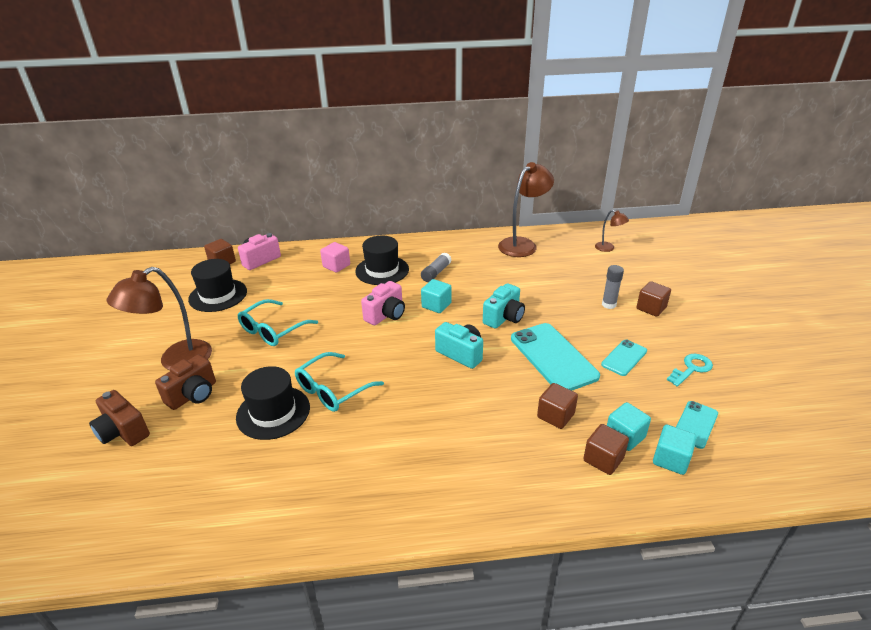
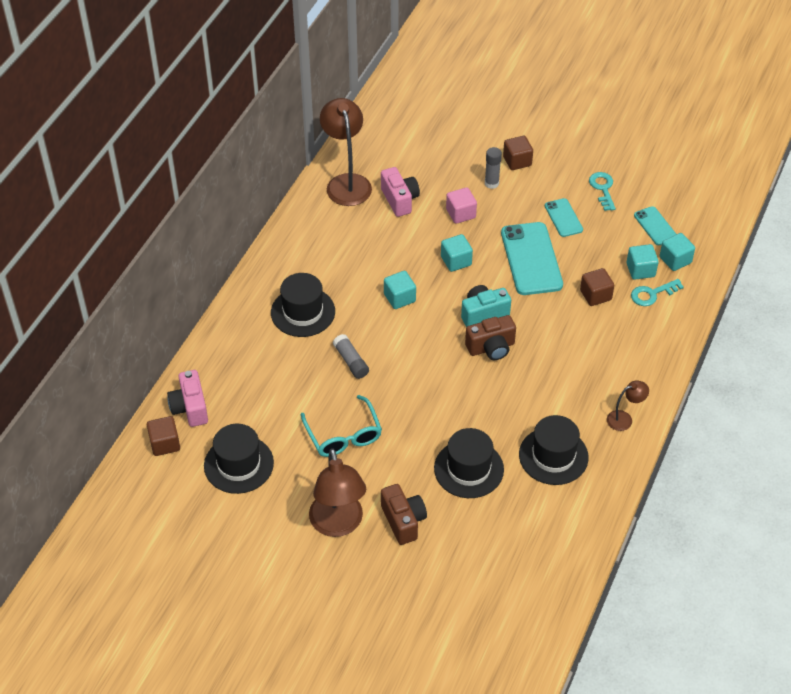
camera: 60 degrees left, 15 degrees up
brown camera [89,390,150,446] -> brown camera moved to [465,315,516,360]
turquoise glasses [295,352,384,412] -> none
pink cube [320,242,350,273] -> pink cube moved to [446,187,477,224]
pink camera [361,281,405,325] -> pink camera moved to [381,167,420,217]
grey glue stick [421,253,452,282] -> grey glue stick moved to [333,334,369,379]
turquoise camera [483,283,525,329] -> turquoise cube [441,234,473,272]
turquoise phone [511,323,600,391] -> turquoise phone turned 75 degrees clockwise [501,222,563,295]
brown cube [583,424,629,475] -> turquoise key [631,279,684,306]
brown lamp [595,210,629,252] -> brown lamp moved to [607,381,649,431]
none -> black hat [519,415,589,485]

